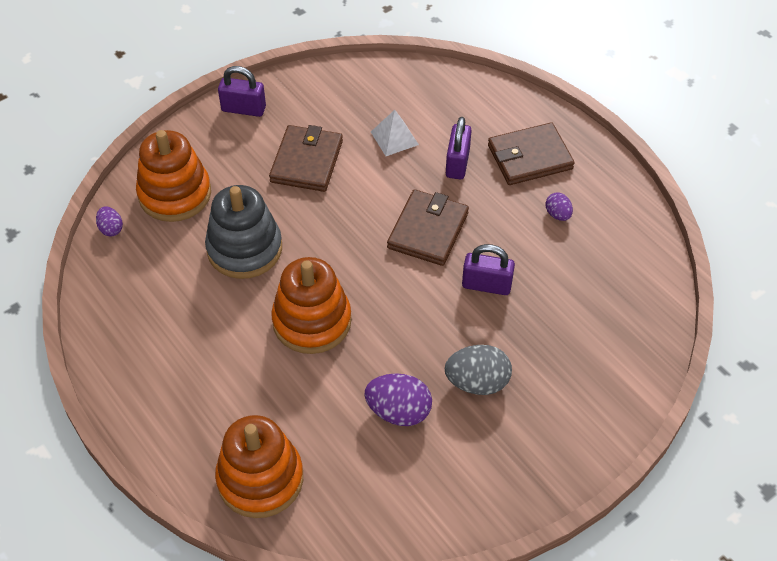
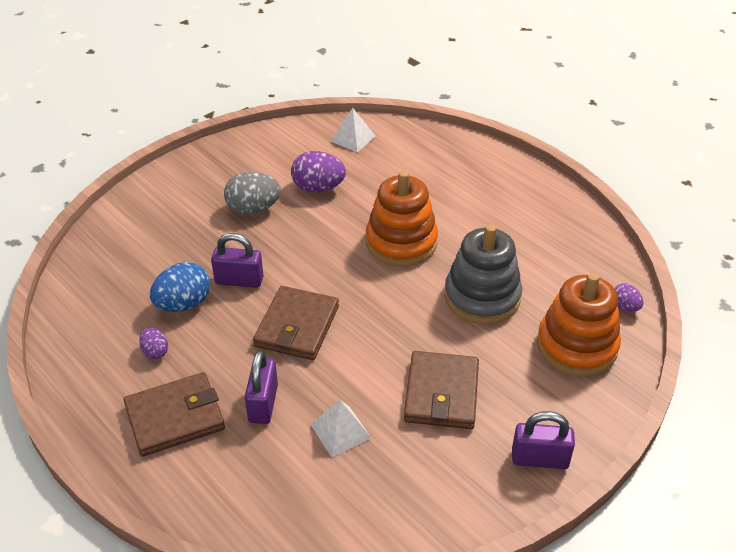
camera: 175 degrees right, 10 degrees down
orange stacking toy [215,415,303,518] -> none
none -> blue egg [150,262,210,312]
none -> white pyramid [330,108,376,152]

